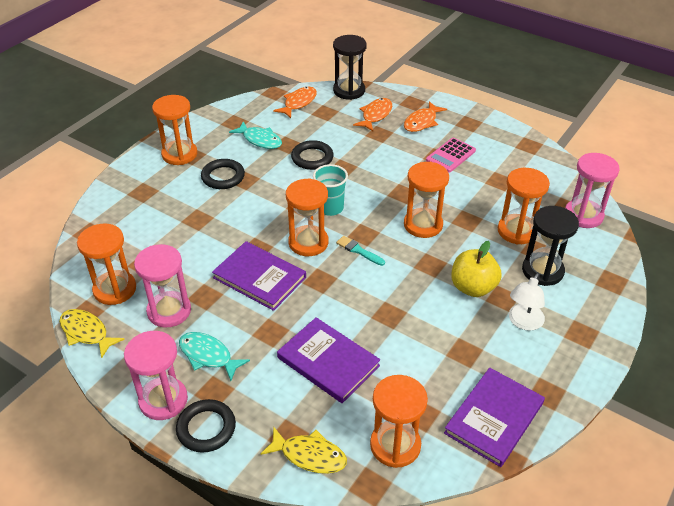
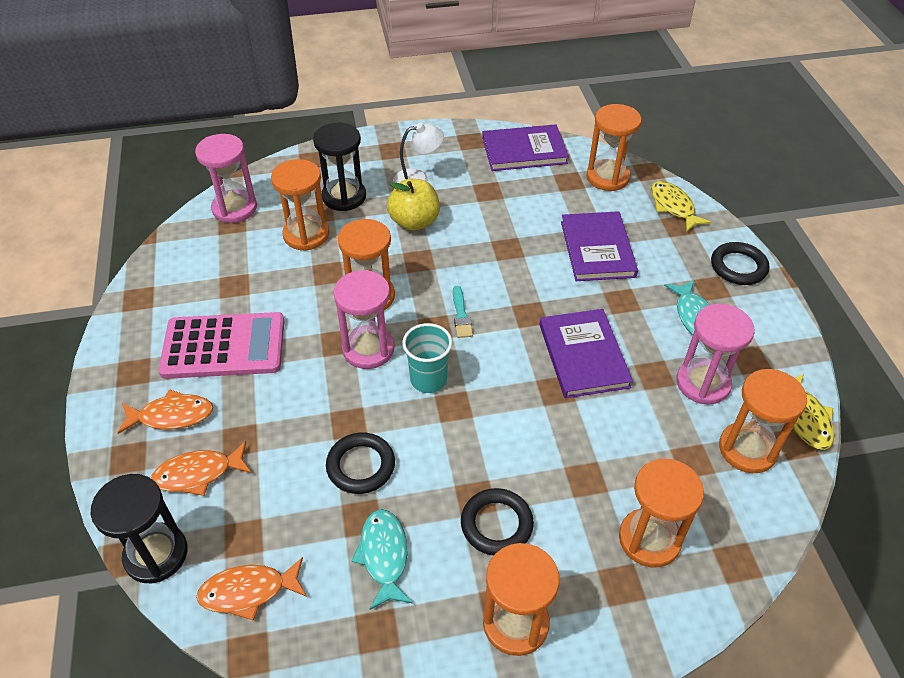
camera: 135 degrees left, 5 degrees up
pink hourglass [124,331,188,420] -> pink hourglass moved to [334,270,394,369]
orange hourglass [286,178,328,256] -> orange hourglass moved to [619,458,704,567]
pink calculator [426,138,476,173] -> pink calculator [158,312,284,379], size x1.69

